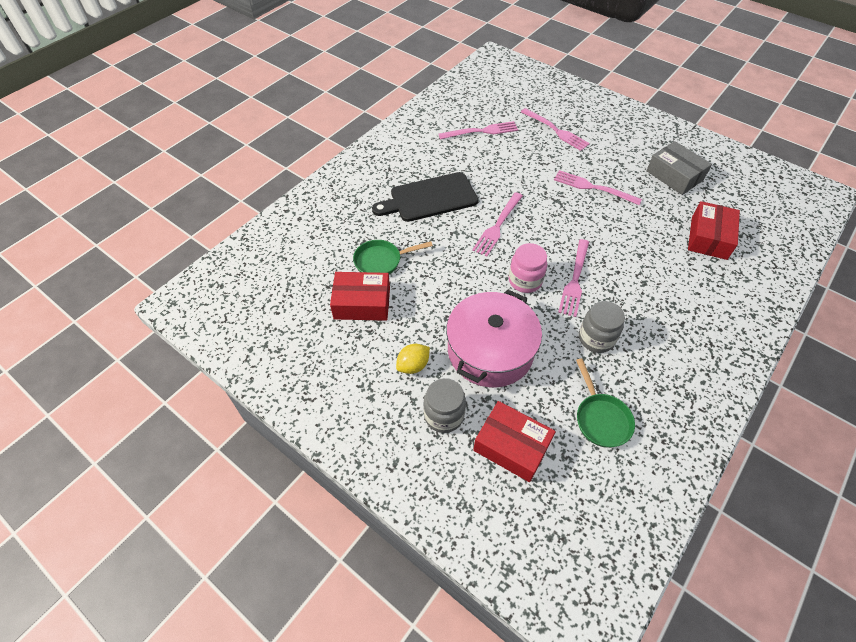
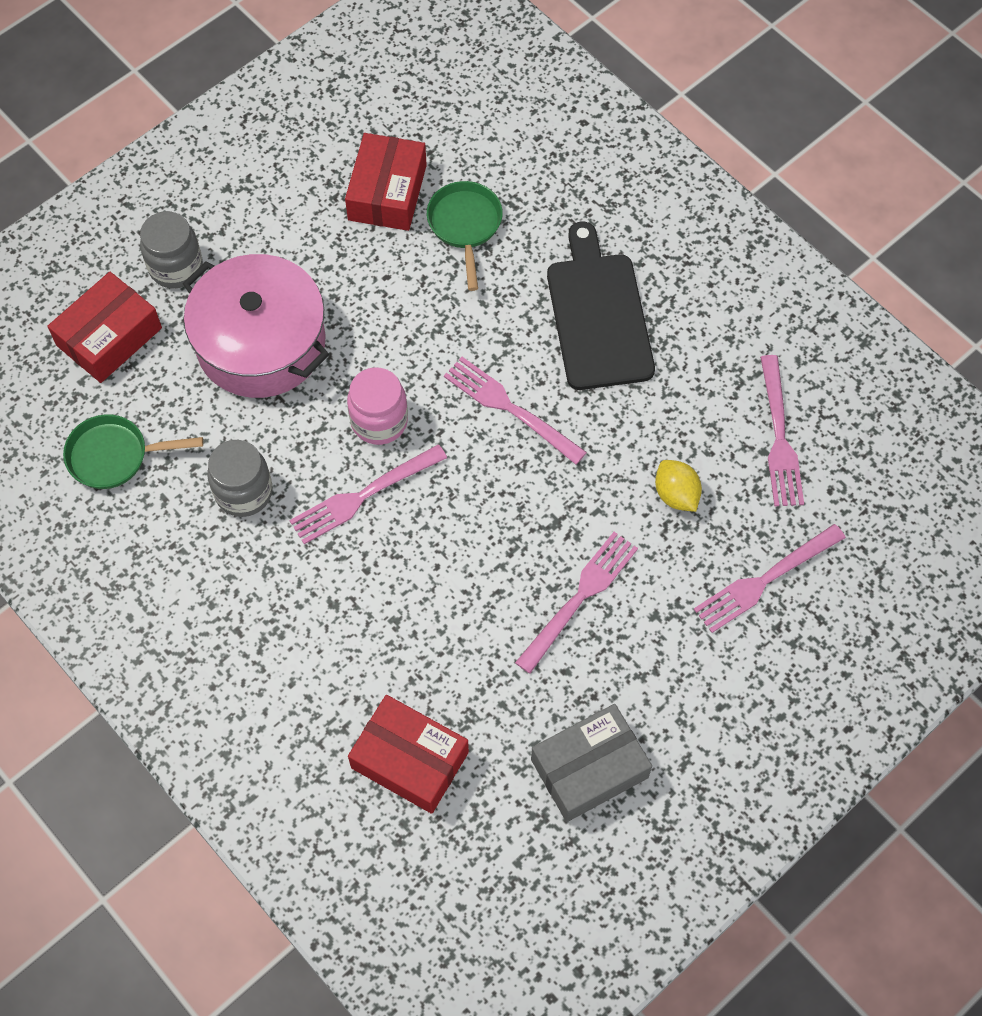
camera: 100 degrees right, 10 degrees up
yellow lemon [396,344,430,374] -> yellow lemon moved to [655,460,702,512]
pink fork [558,239,589,317] -> pink fork turned 60 degrees counterclockwise [289,444,447,544]

